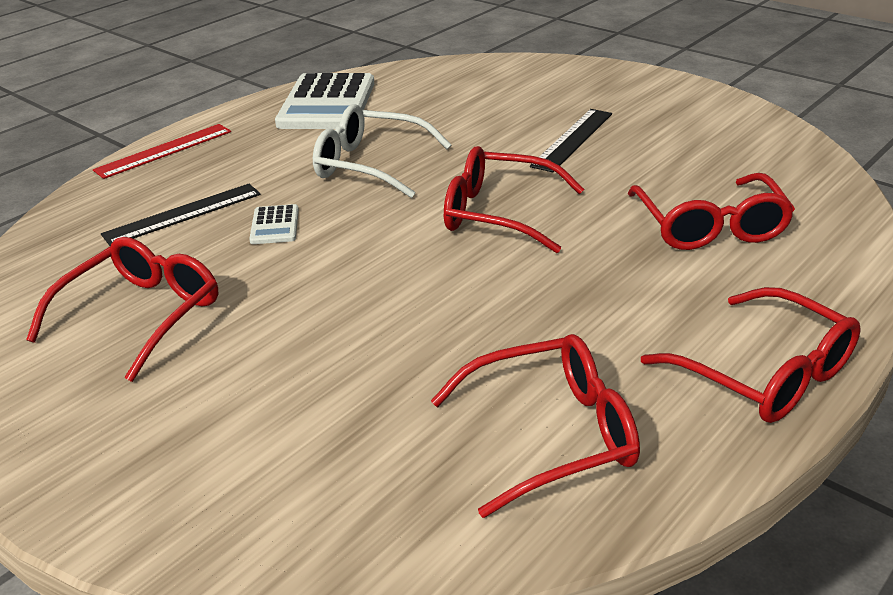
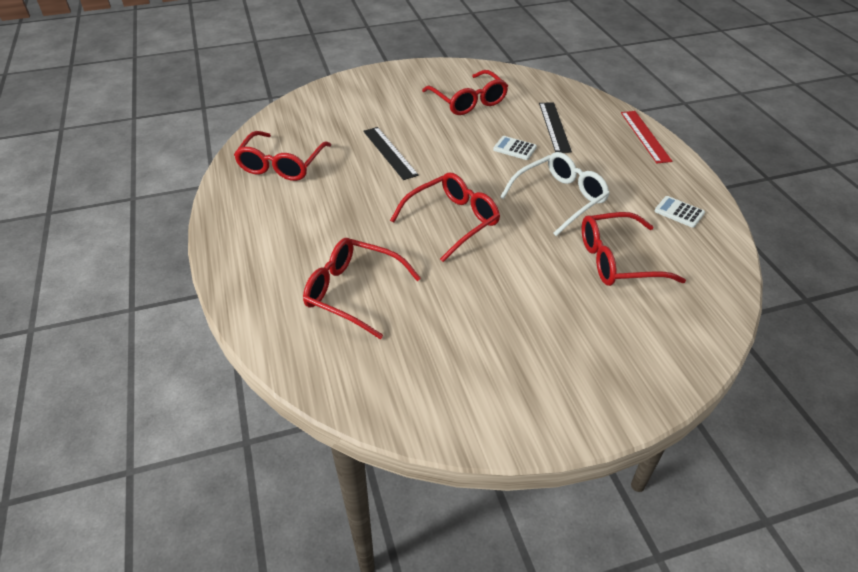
camera: 120 degrees right, 10 degrees up
white calculator [275,73,374,129] -> white calculator [654,196,705,228], size x0.45
black ruler [530,109,612,172] -> black ruler moved to [363,127,419,180]
red glasses [641,287,861,423] -> red glasses moved to [582,212,686,286]

